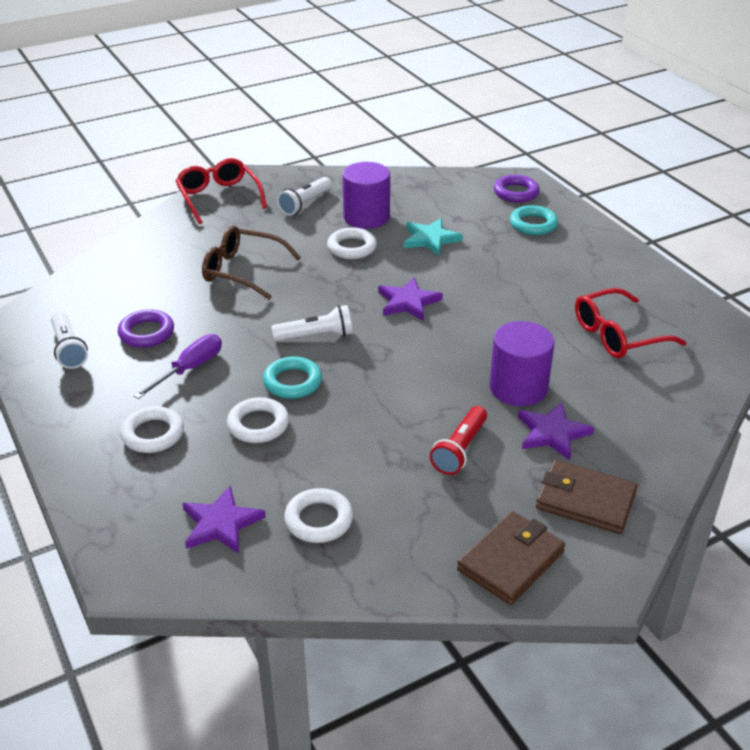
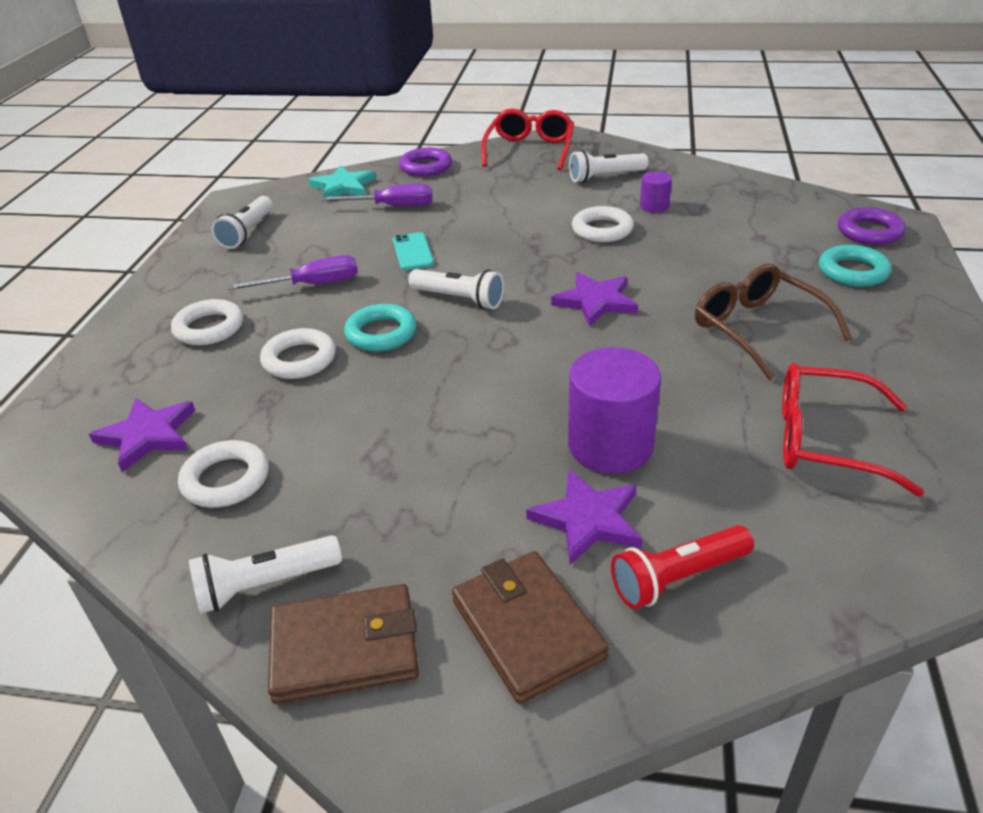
camera: 40 degrees right, 0 degrees up
purple ring [118,309,174,348] -> purple ring moved to [399,148,452,177]
brown glasses [202,226,301,300] -> brown glasses moved to [695,263,852,381]
purple cylinder [343,162,390,229] -> purple cylinder [640,171,672,213], size x0.50
turquoise star [404,218,463,256] -> turquoise star moved to [308,165,376,202]
red flashlight [430,406,487,475] -> red flashlight moved to [611,525,754,609]
none -> white flashlight [189,535,342,614]
none -> purple screwdriver [321,184,433,206]
none -> turquoise phone [393,232,434,270]

